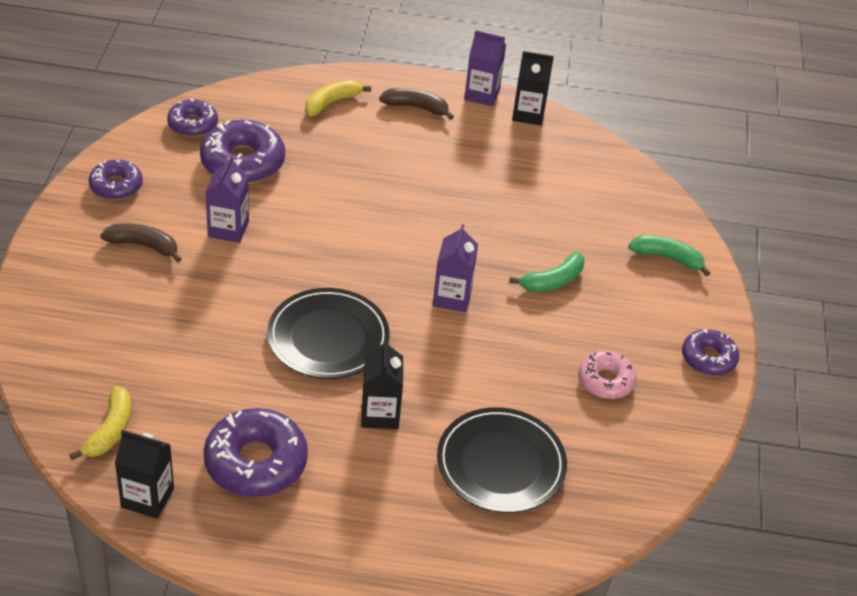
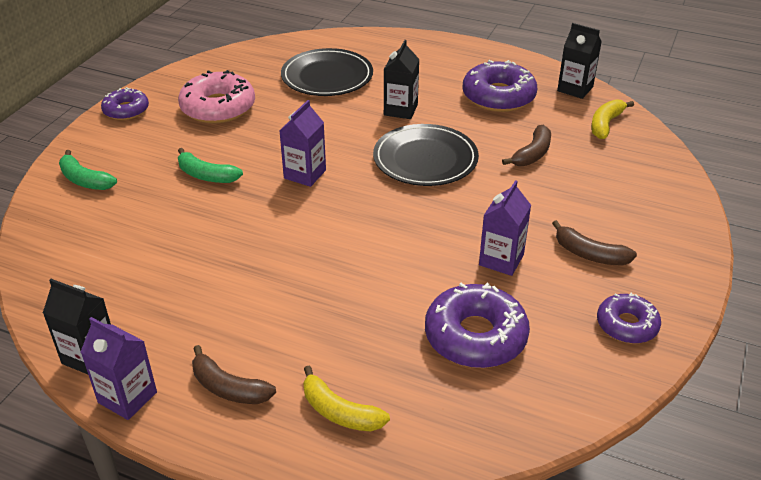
camera: 160 degrees left, 5 degrees down
purple donut [167,99,218,137] -> none
yellow banana [305,80,371,116] -> yellow banana turned 60 degrees clockwise [303,366,390,432]
green banana [509,252,584,292] -> green banana turned 135 degrees counterclockwise [178,148,243,183]
pink donut [578,351,637,399] -> pink donut [178,70,255,123], size x1.64
none -> brown banana [502,125,551,166]

